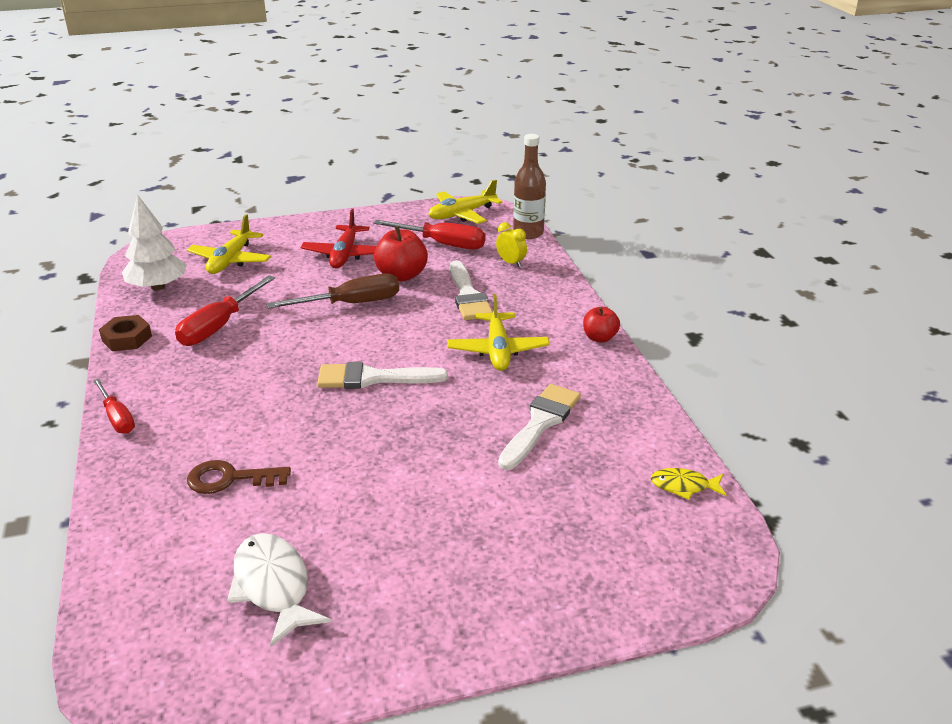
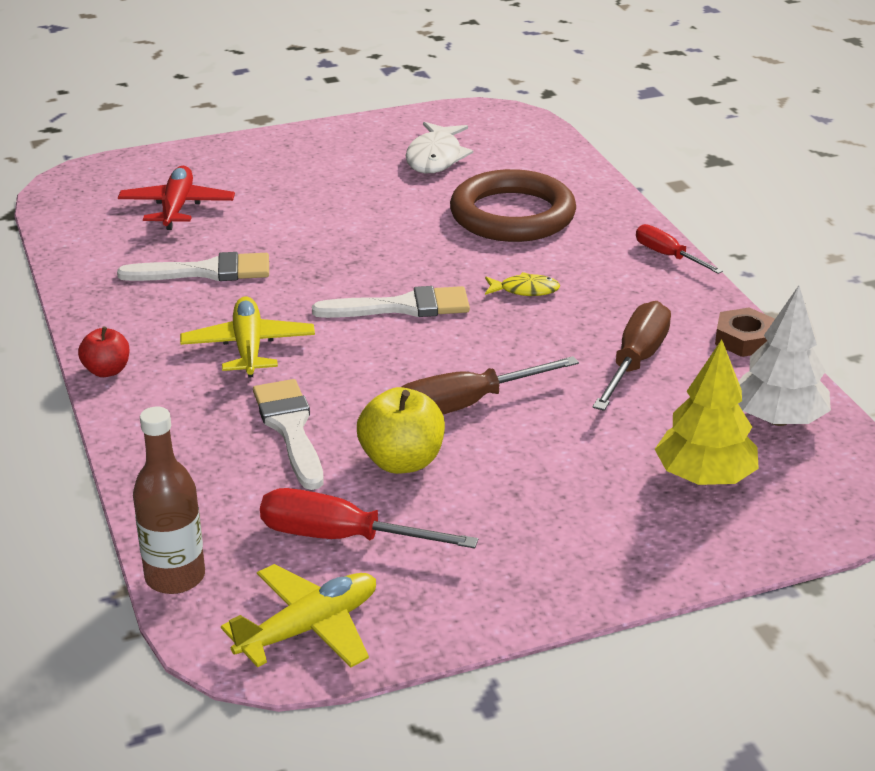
camera: 175 degrees right, 0 degrees up
red screwdriver [175,275,275,346] -> brown screwdriver [593,301,671,411]
yellow plane [187,214,271,274] -> yellow tree [655,339,759,485]
brown key [187,460,291,494] -> brown ring [450,169,576,242]
white fish [227,533,331,647] -> white fish turned 45 degrees clockwise [406,122,473,173]
red plane [300,209,376,268] -> red plane moved to [118,166,235,230]
red apple [374,226,428,281] -> yellow apple [357,387,445,474]
yellow clock [496,222,527,267] -> none
white brush [498,384,581,470] -> white brush turned 120 degrees counterclockwise [117,252,269,281]
yellow fish [651,468,726,500] -> yellow fish moved to [485,272,560,296]

